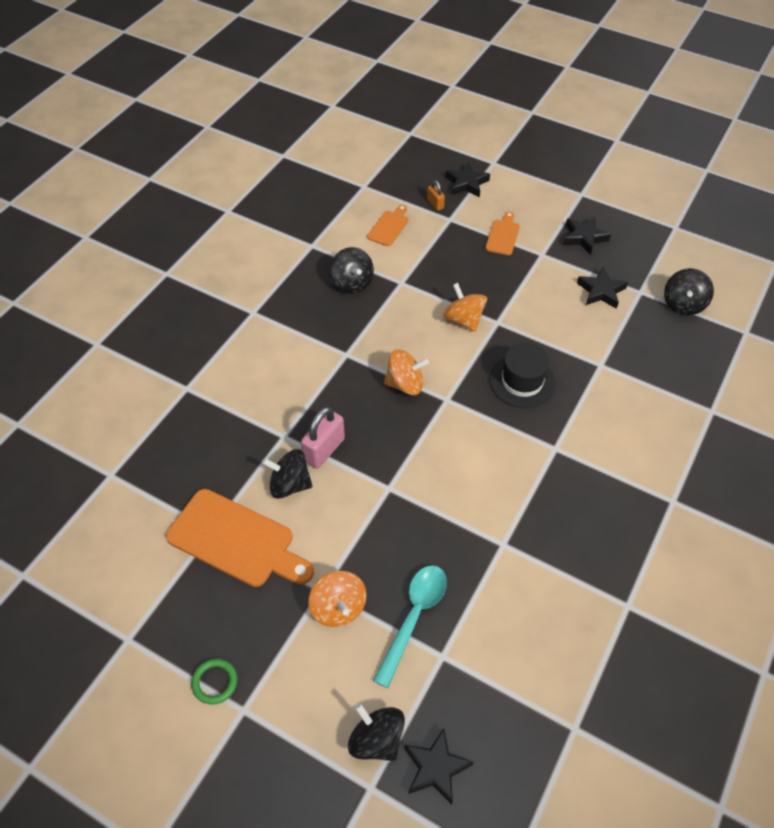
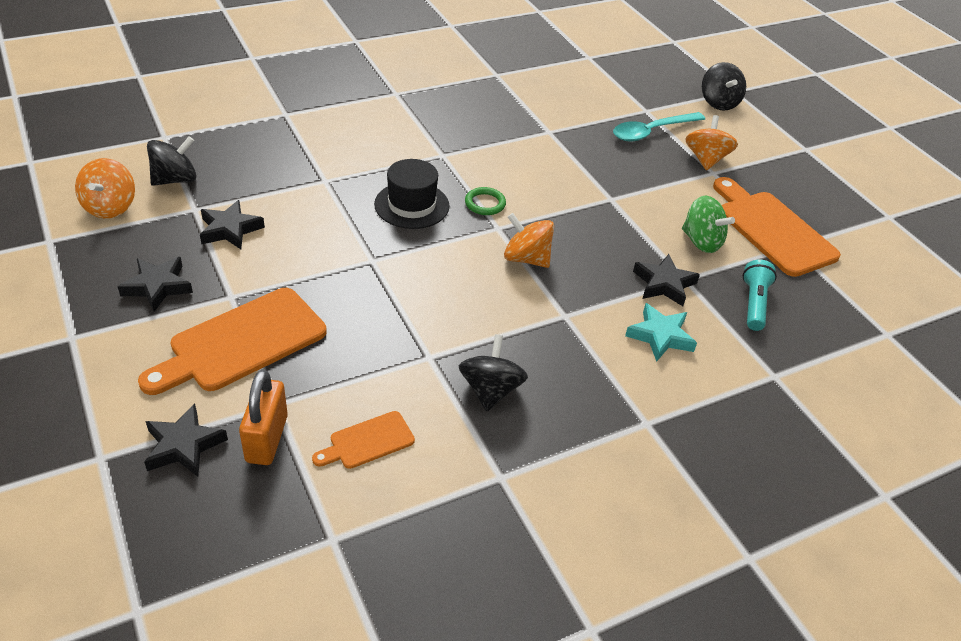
camera: 150 degrees left, 10 degrees down
green ring [191,658,238,705] -> green ring moved to [465,187,506,215]
black spinning top [262,449,312,499] -> green spinning top [682,196,735,253]
pink padlock [301,407,345,469] -> none
black star [404,728,474,805] -> black star moved to [633,254,700,306]
orange padlock [427,180,445,211] -> orange padlock [239,370,288,465], size x1.82
orange spinning top [443,283,487,332] -> orange spinning top moved to [75,158,135,218]
orange cutting board [485,212,520,255] -> orange cutting board [138,288,327,395], size x1.98
none -> turquoise star [625,303,697,362]
none -> turquoise flashlight [742,260,777,331]

